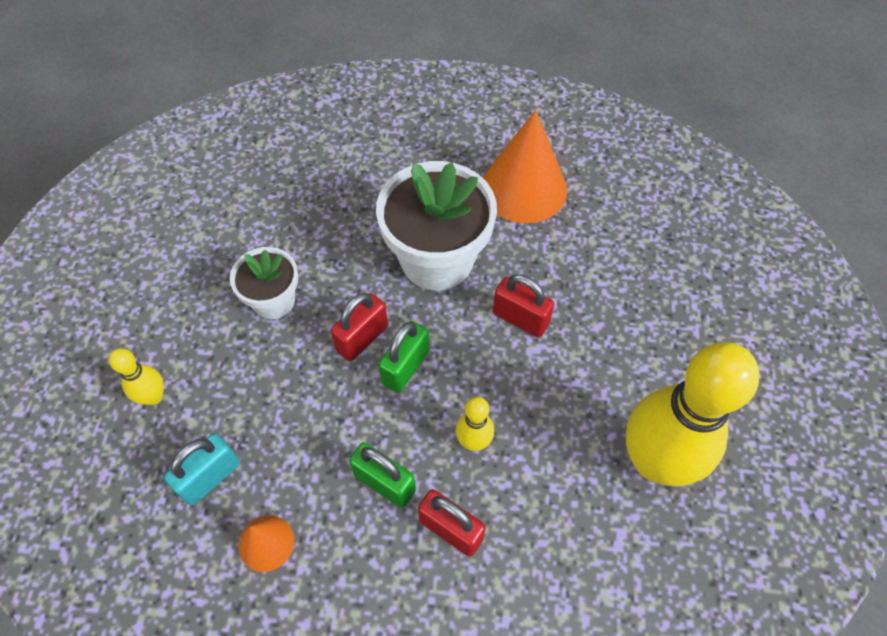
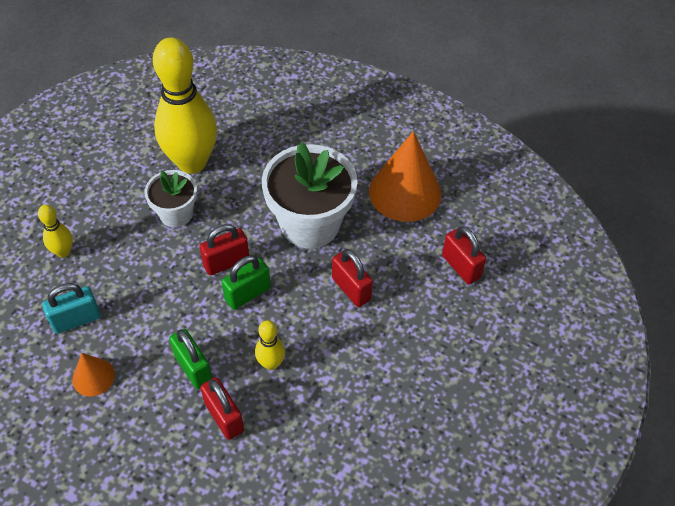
camera: 20 degrees right, 5 degrees down
yellow bowling pin [626,342,760,486] -> yellow bowling pin moved to [153,38,217,174]
none -> red padlock [442,226,486,284]

